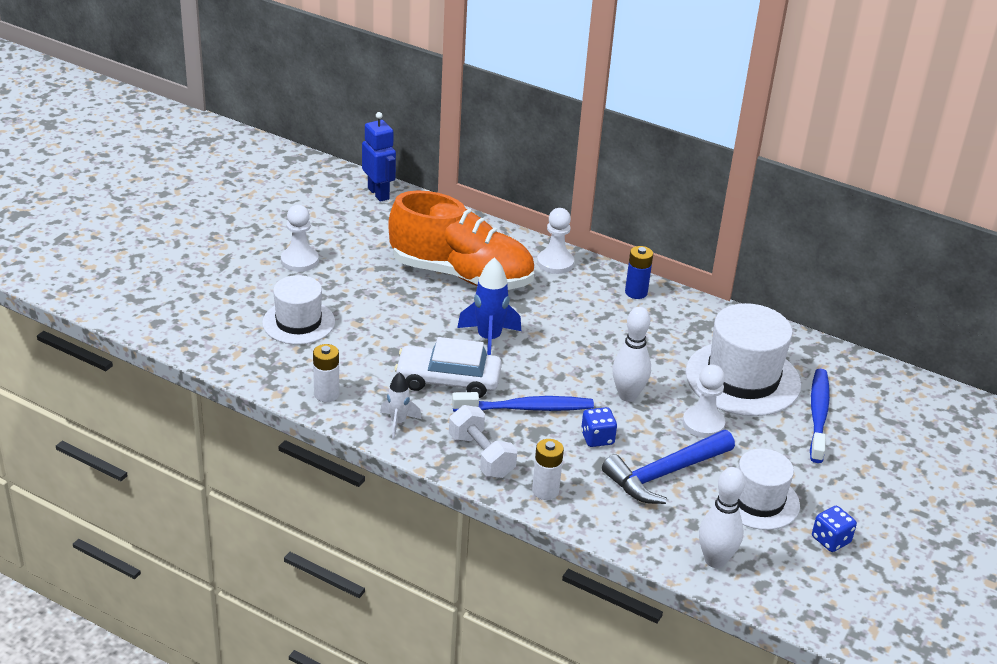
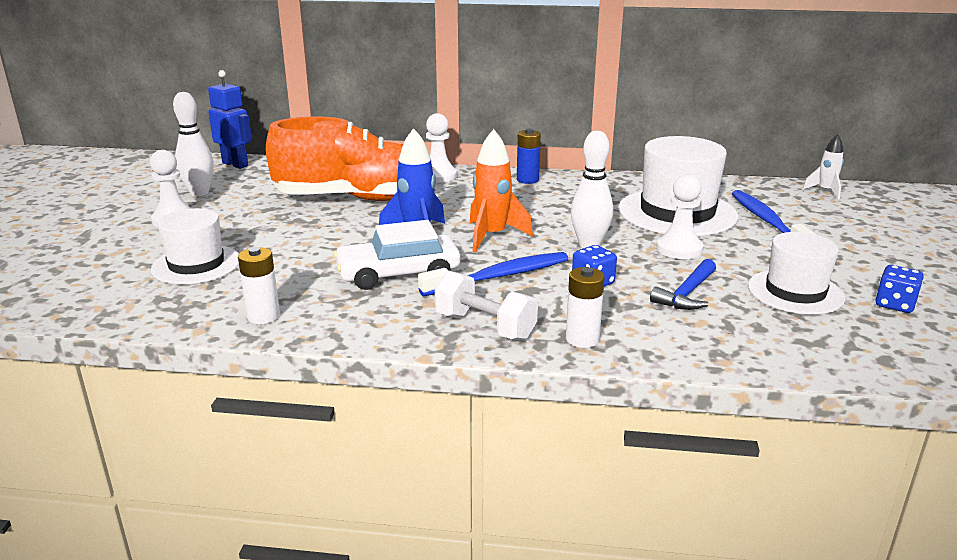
camera: 20 degrees left, 10 degrees down
white rocket [380,372,421,439] -> white rocket moved to [803,134,844,199]
blue hammer [602,430,735,504] -> blue hammer [650,259,716,310], size x0.63
white bowling pin [699,467,745,568] -> white bowling pin moved to [173,92,214,196]
none -> orange rocket [470,129,533,252]

